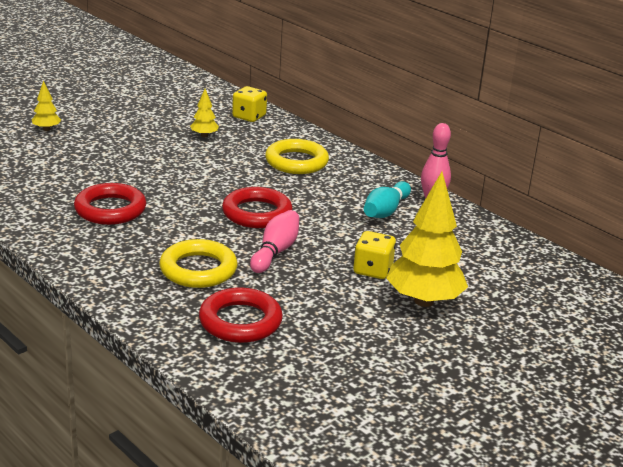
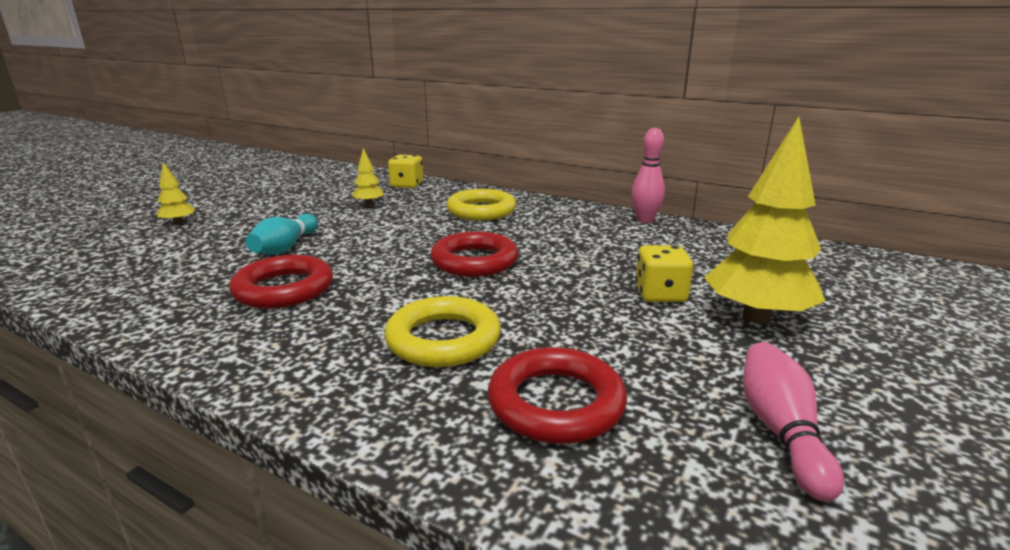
camera: 15 degrees left, 5 degrees down
pink bowling pin [250,210,299,273] -> pink bowling pin moved to [743,342,844,501]
turquoise bowling pin [364,181,411,218] -> turquoise bowling pin moved to [245,214,318,255]

